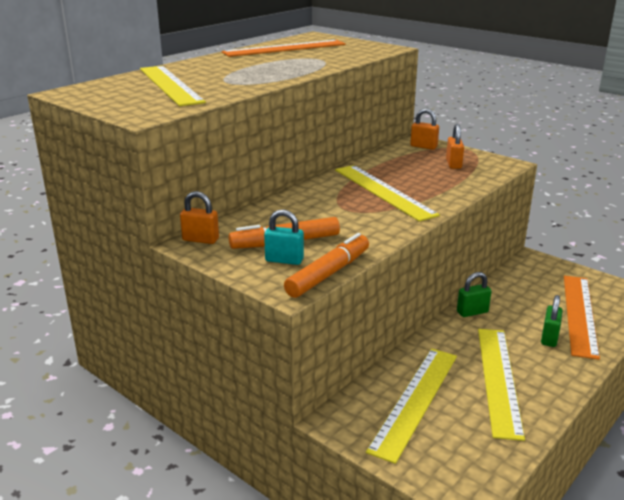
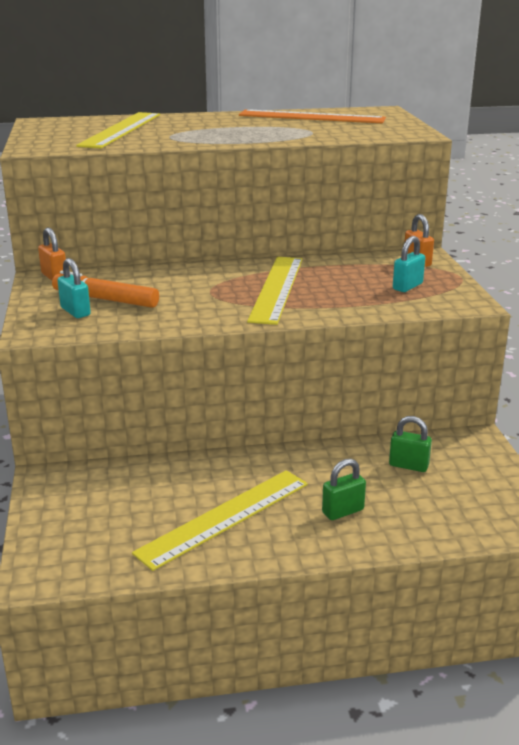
camera: 40 degrees right, 0 degrees up
orange marker [284,233,369,298] -> none
yellow ruler [366,348,457,464] -> none
orange padlock [446,124,464,169] -> turquoise padlock [393,236,425,292]
green padlock [457,272,492,317] -> green padlock moved to [389,416,432,472]
orange ruler [564,275,600,360] -> none

